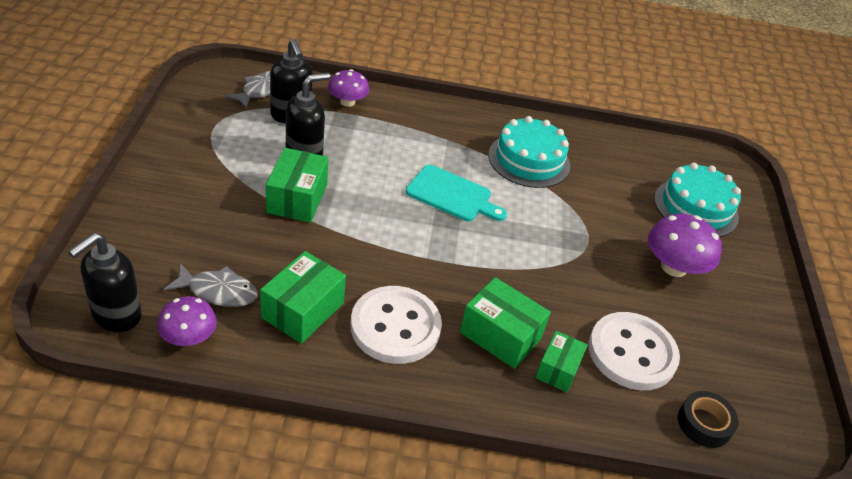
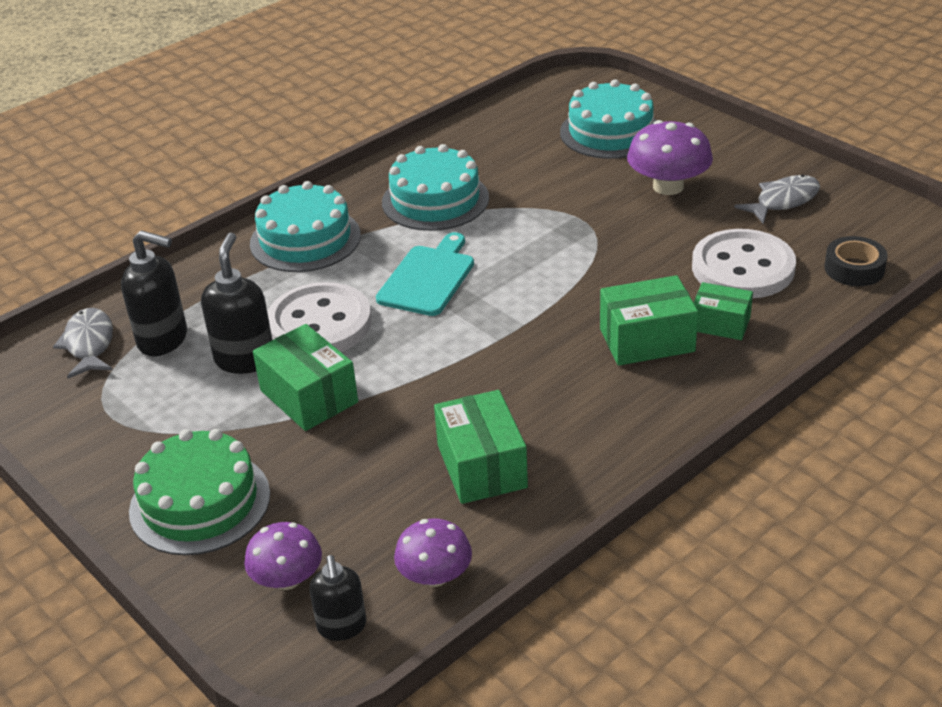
camera: 40 degrees left, 5 degrees down
black soap dispenser [68,233,142,332] -> black soap dispenser [310,555,366,641], size x0.65
grey fish [164,263,258,307] -> grey fish moved to [734,175,820,224]
purple mushroom [328,69,369,107] -> purple mushroom moved to [244,522,322,590]
white button [350,286,442,364] -> white button moved to [267,282,372,352]
turquoise cutting board [405,165,507,221] -> turquoise cutting board turned 45 degrees counterclockwise [376,232,474,316]
green box [535,331,588,392] -> green box turned 45 degrees counterclockwise [694,282,753,340]
none -> green cake [129,429,270,555]
none -> turquoise cake [250,181,361,272]

